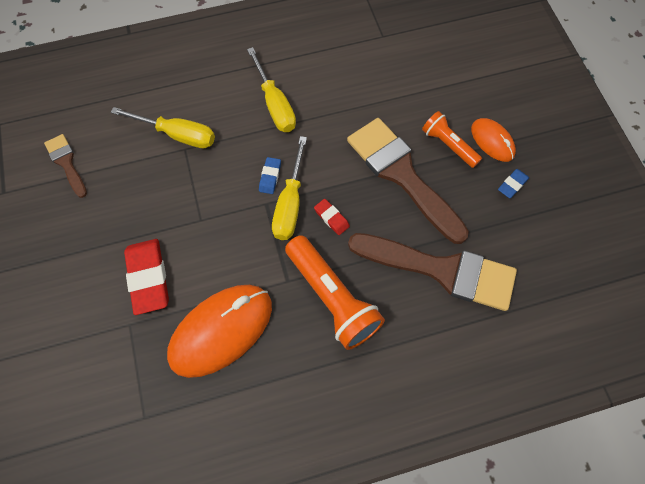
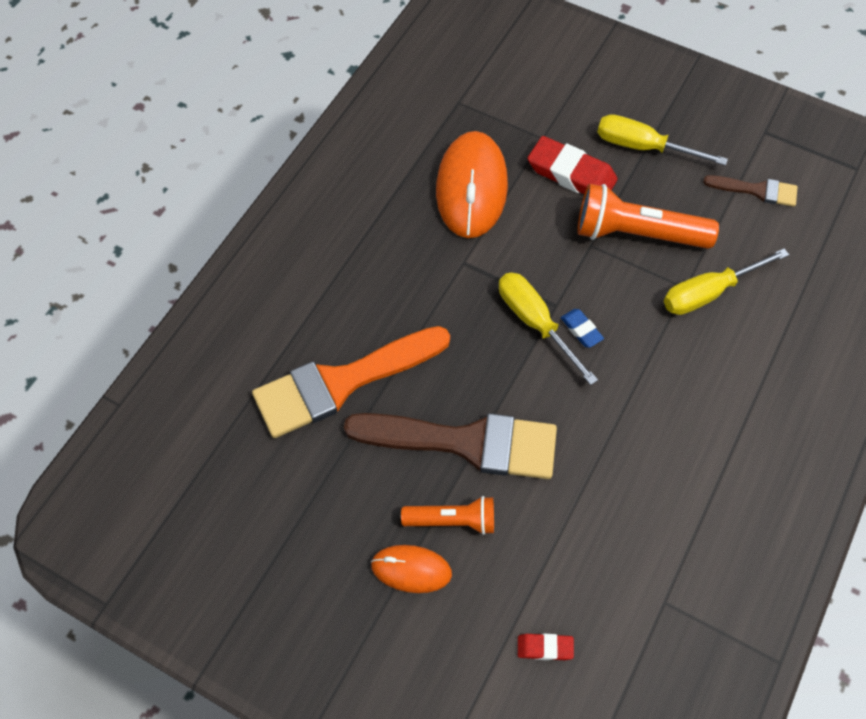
camera: 135 degrees right, 5 degrees down
yellow screwdriver [247,47,296,132] -> yellow screwdriver moved to [597,114,728,166]
orange flashlight [285,235,385,350] -> orange flashlight moved to [577,184,719,249]
red eraser [314,199,350,235] -> red eraser moved to [518,634,574,660]
brown brush [348,233,517,311] -> orange brush [252,326,450,438]
blue eraser [498,169,529,198] -> none

